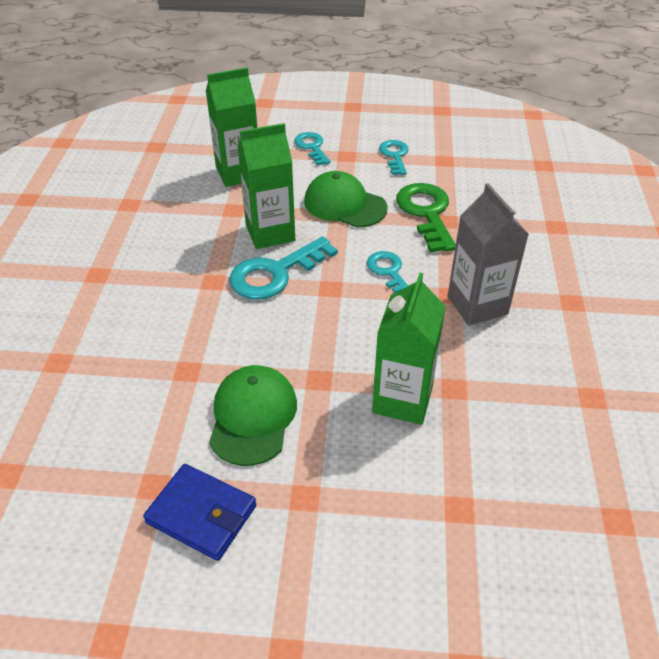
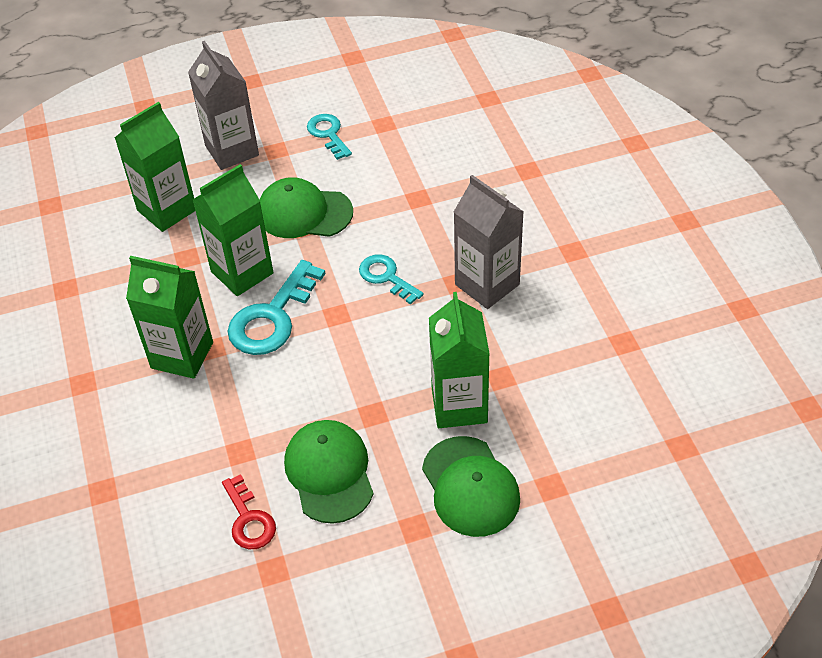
camera: 20 degrees left, 5 degrees up
blue wallet [143,464,256,561] -> none
turquoise key [294,132,331,166] -> grey carton [188,41,259,170]
green key [396,183,456,253] -> none
none -> green carton [126,256,213,379]
none -> red key [222,474,276,549]
none -> green cap [422,436,520,537]

